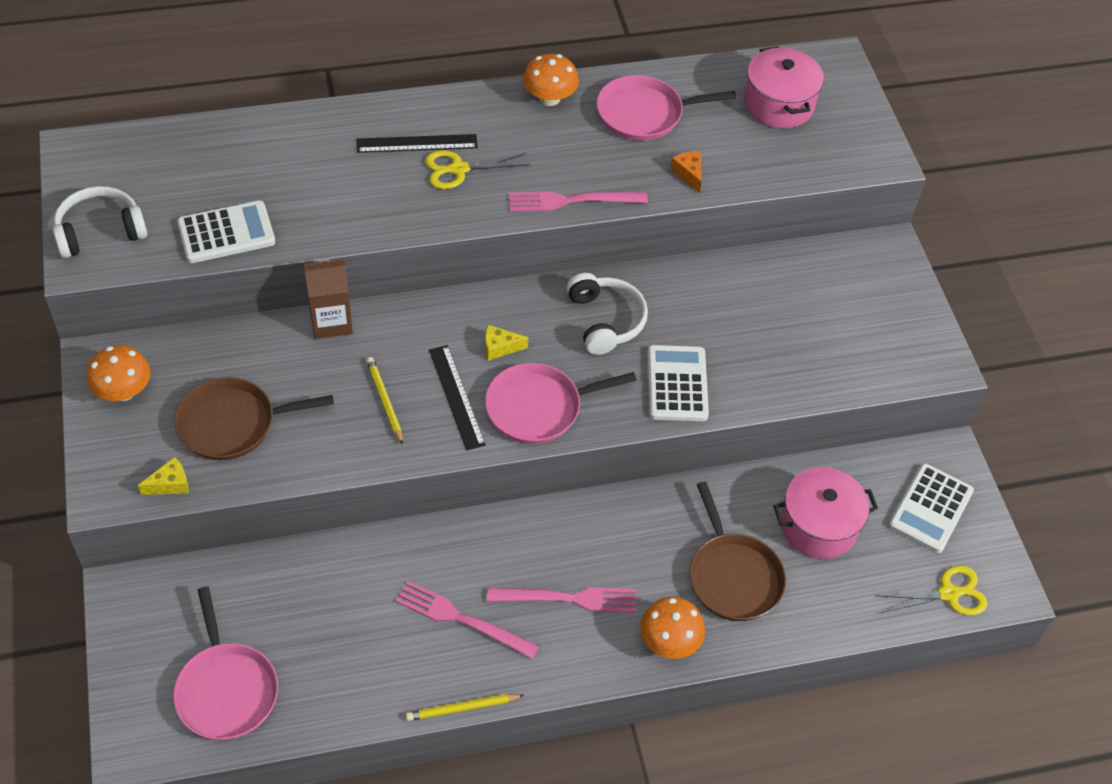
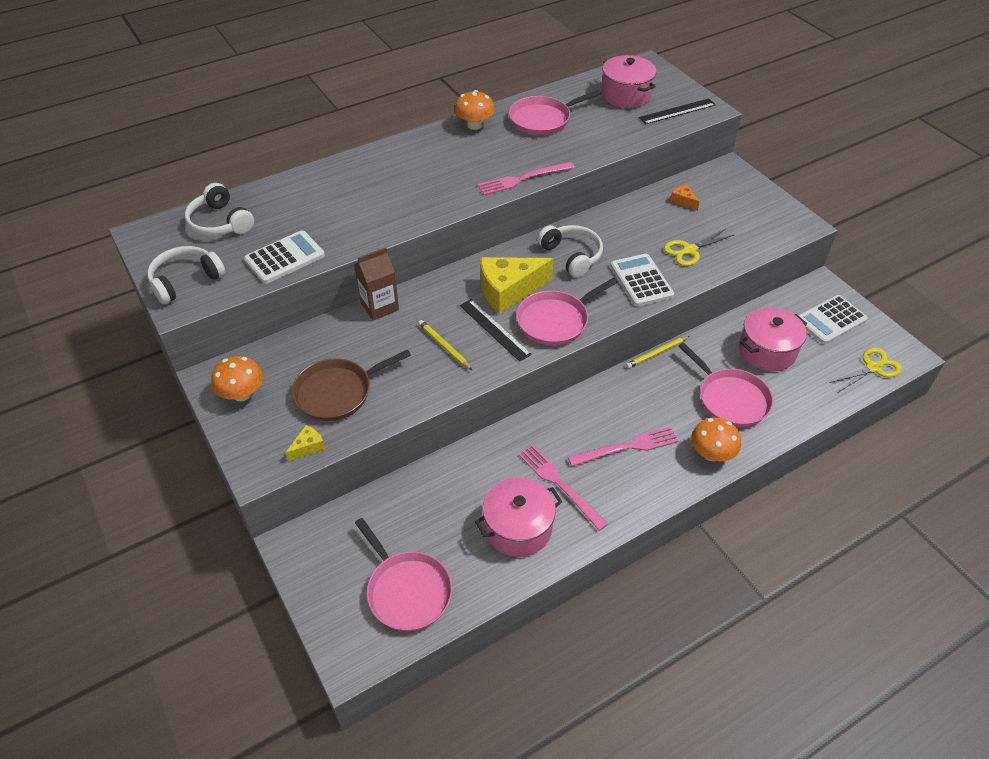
camera: 15 degrees left, 5 degrees down
black ruler [356,134,478,153] -> black ruler moved to [639,99,716,125]
pink fork [396,581,539,659] -> pink fork turned 45 degrees clockwise [518,444,608,531]
yellow pencil [406,694,524,721] -> yellow pencil moved to [626,336,690,368]
yellow scissors [425,150,530,189] -> yellow scissors moved to [664,229,734,266]
yellow cheese [485,325,529,361] -> yellow cheese [480,257,553,314], size x2.24
orange cheese [670,151,702,193] -> orange cheese moved to [670,184,700,211]
brown pan [690,482,786,621] -> pink pan [678,342,773,427]
white calculator [889,463,974,553] -> white calculator turned 45 degrees clockwise [798,295,868,344]
none -> white headphones [185,183,254,236]
none -> pink pot [475,477,563,557]

